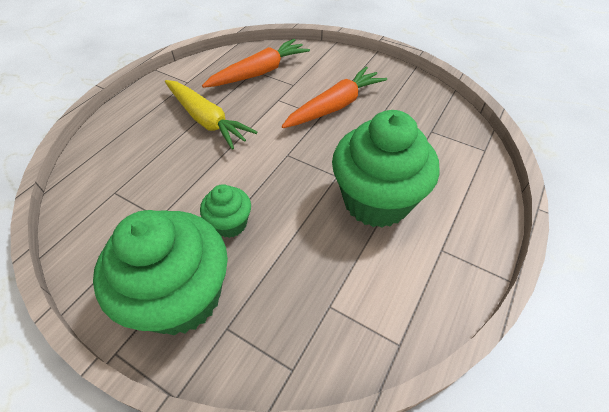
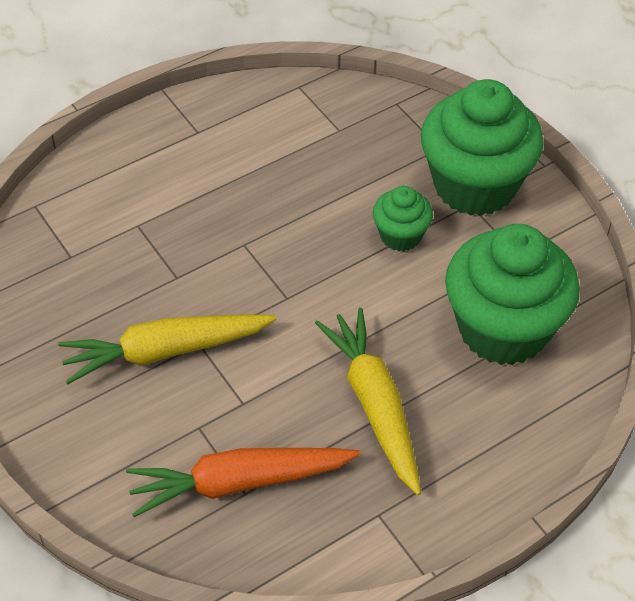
camera: 155 degrees left, 0 degrees up
orange carrot [282,66,387,128] -> yellow carrot [58,314,277,384]
green cupcake [332,110,439,228] -> green cupcake moved to [445,224,580,365]

